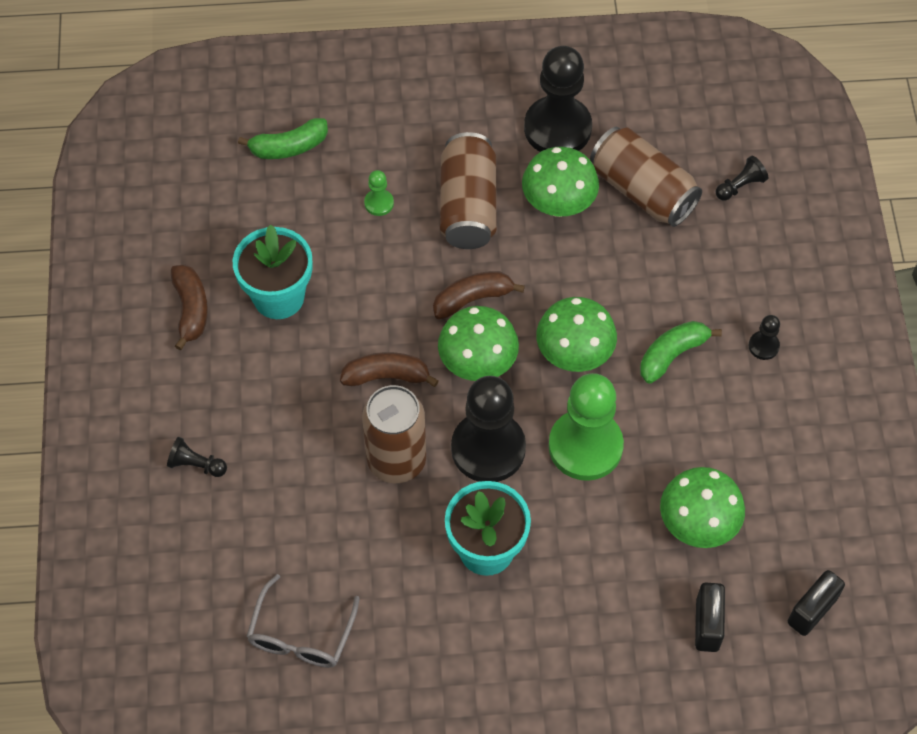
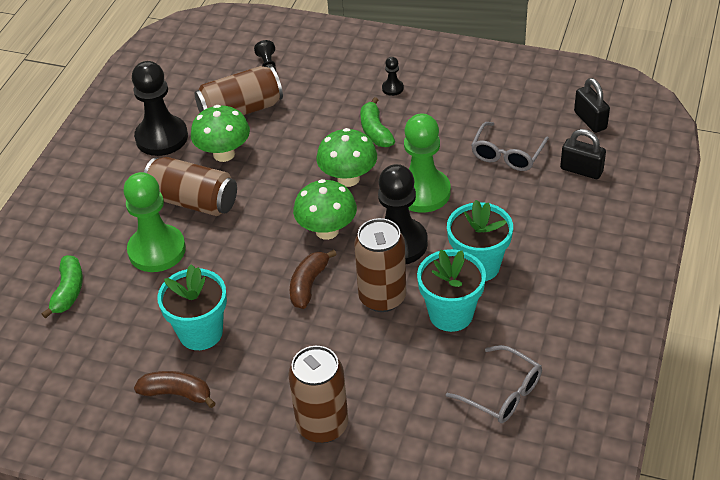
camera: 65 degrees left, 15 degrees down
black pawn [167,437,227,477] -> brown can [288,346,348,443]
green pawn [364,170,394,216] -> green pawn [123,172,186,272], size x2.35
brown banana [433,271,525,319] -> none
green mushroom [660,467,745,548] -> grey glasses [471,122,549,171]
none -> turquoise flower pot [417,249,486,332]

